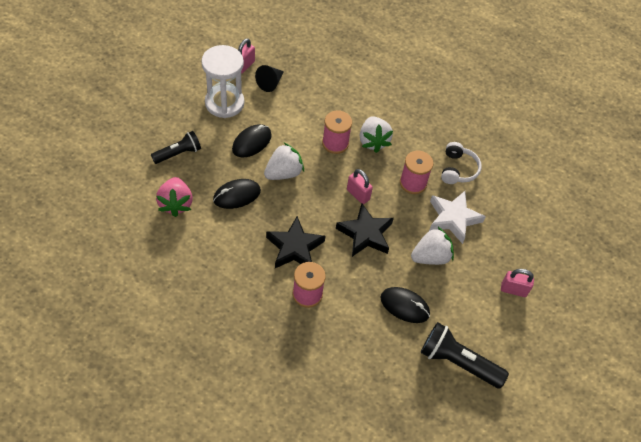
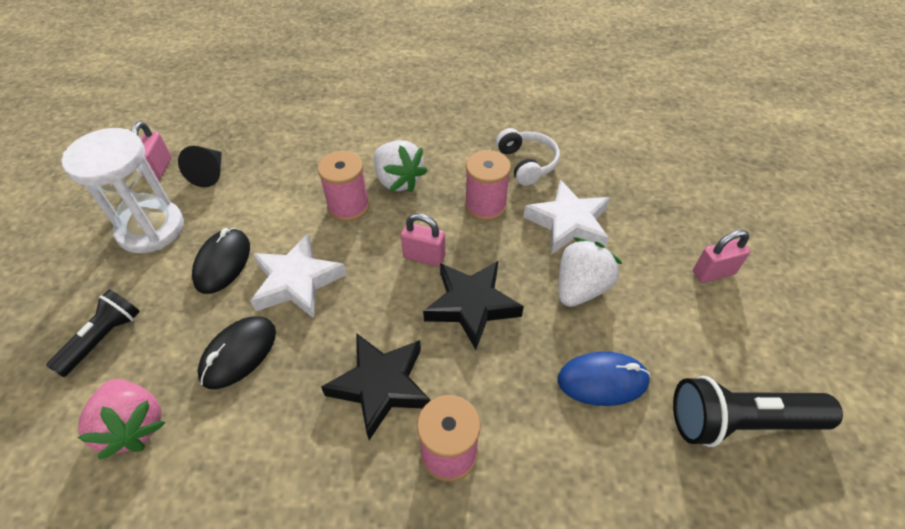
camera: 25 degrees left, 5 degrees down
white strawberry [264,143,304,180] -> white star [251,233,347,318]
black mouse [380,287,430,323] -> blue mouse [558,352,650,406]

